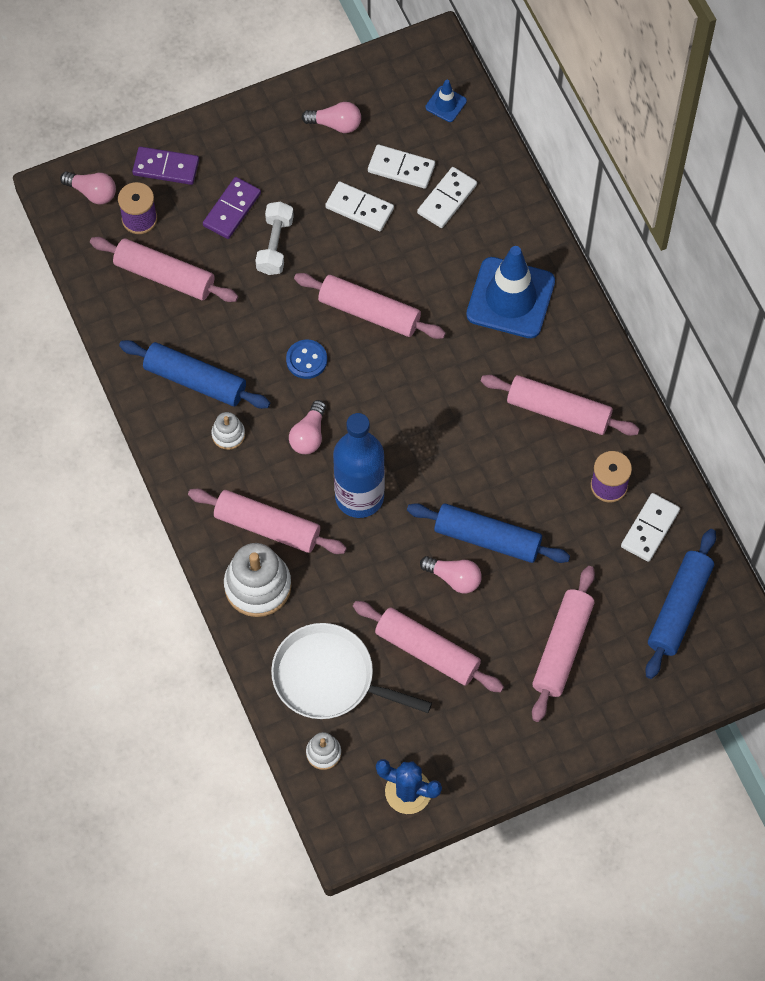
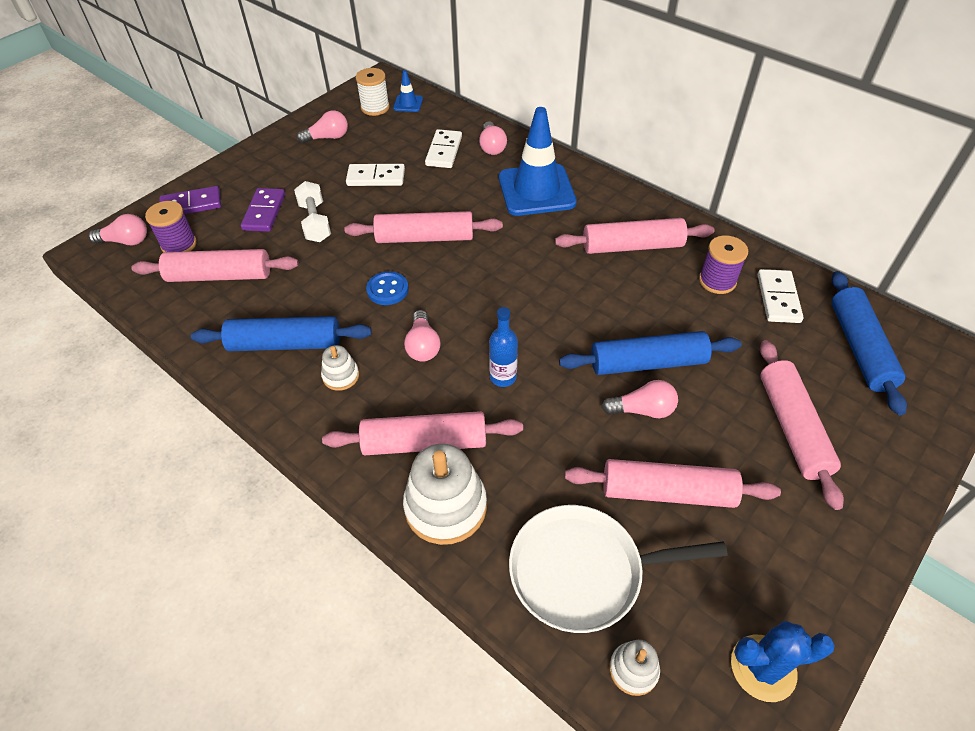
camera: 25 degrees left, 15 degrees down
blue bottle [333,413,385,518] -> blue bottle [489,307,518,387], size x0.50
white domino [368,144,435,189] -> none
none -> white spool [356,68,390,116]
none -> pink light bulb [479,121,507,155]

